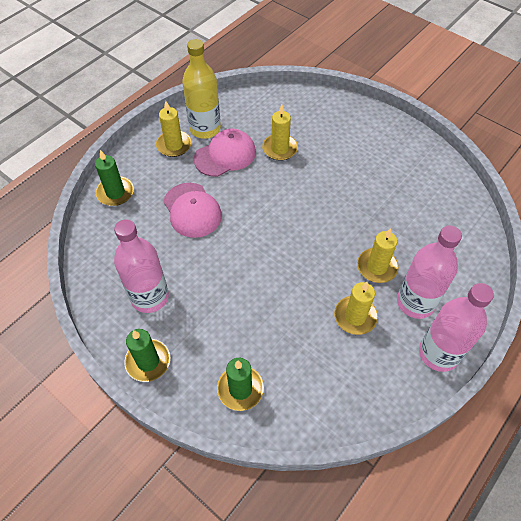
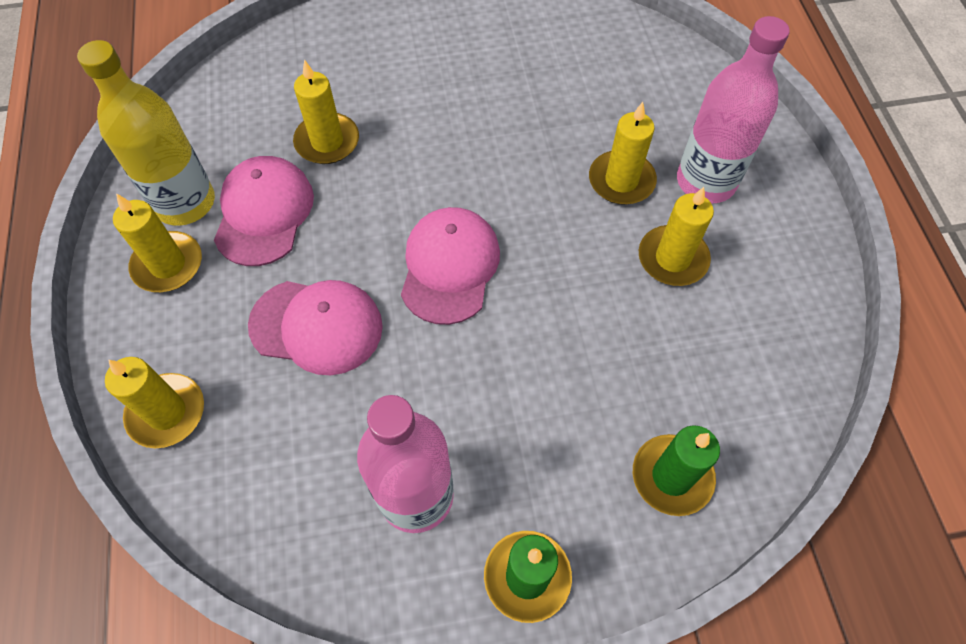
camera: 50 degrees left, 5 degrees up
green candle [95,150,134,206] -> yellow candle [105,357,204,448]
pink bottle [419,283,494,372] -> none
none -> pink cap [401,207,500,325]

